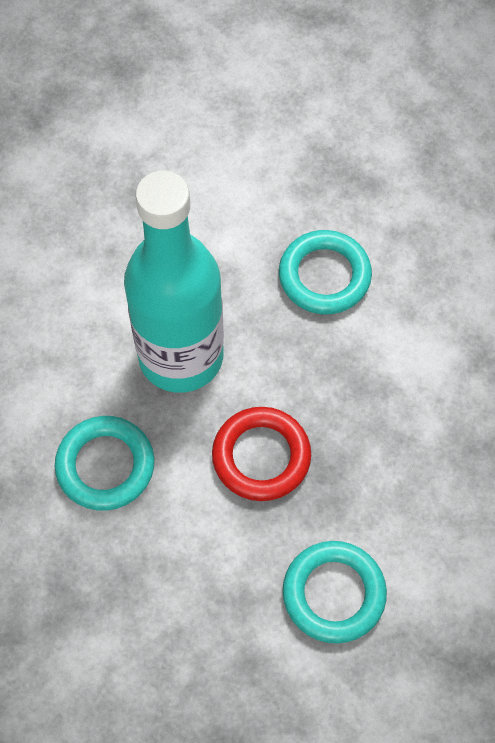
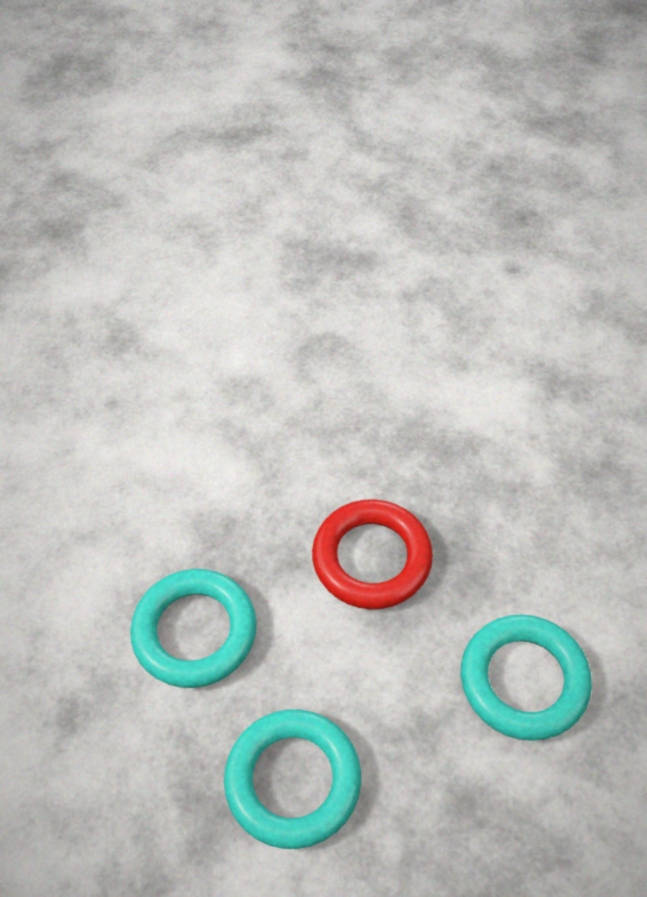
camera: 20 degrees left, 10 degrees down
turquoise bottle [124,171,224,393] -> none
turquoise ring [279,230,372,314] -> turquoise ring moved to [224,709,361,849]

